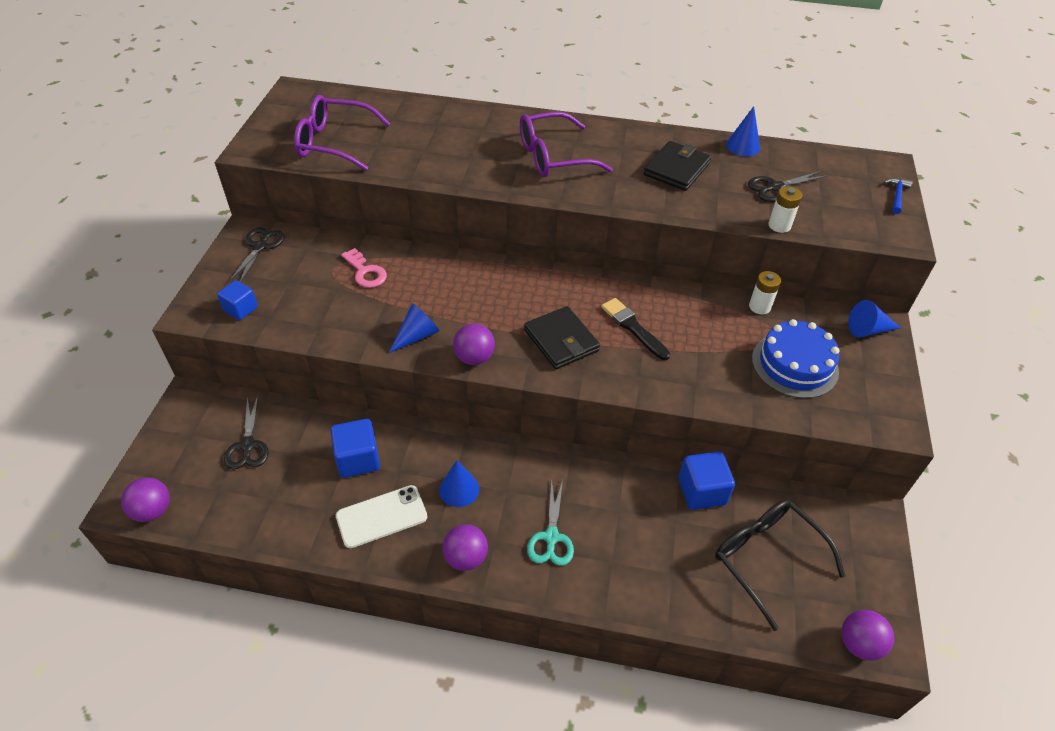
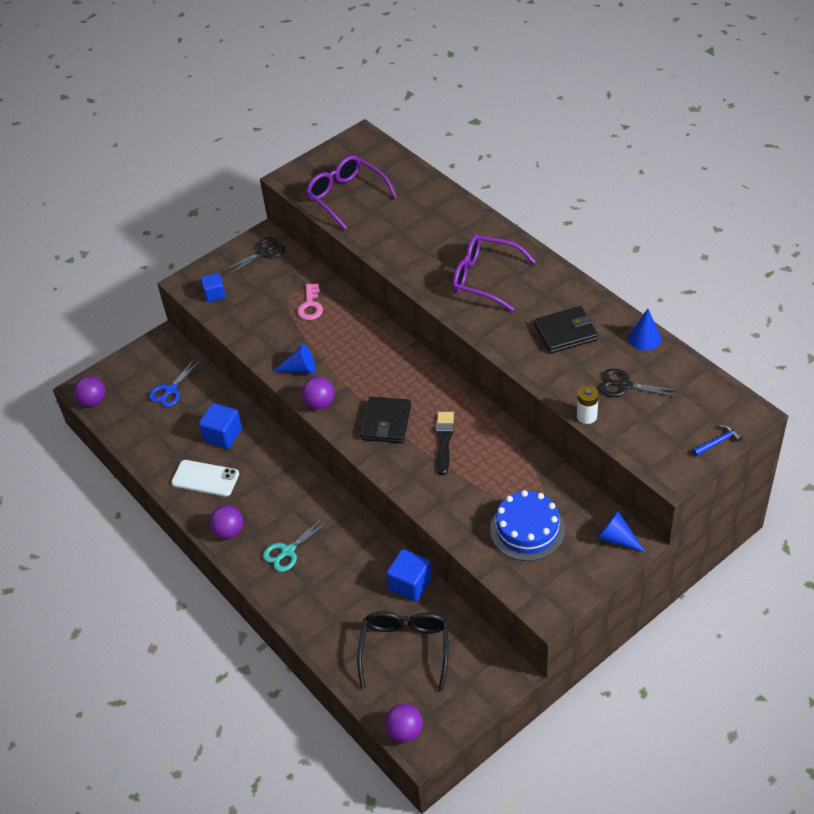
camera: 45 degrees right, 0 degrees up
black scissors [224,396,269,470] -> blue scissors [149,358,202,407]
blue cone [439,460,479,507] -> none
white battery [749,271,781,314] -> none

